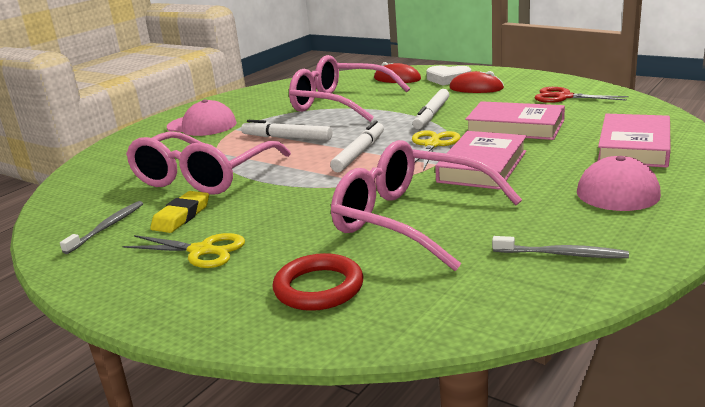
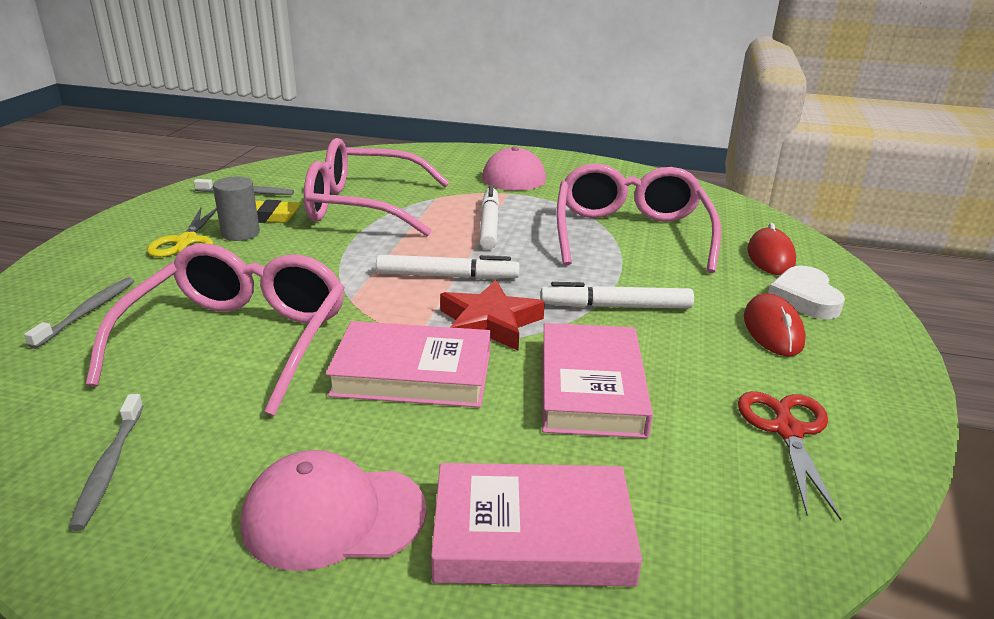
camera: 65 degrees right, 5 degrees up
red ring [272,253,363,311] -> grey toothbrush [24,277,134,349]
yellow scissors [412,130,460,171] -> red star [440,280,545,351]
none -> grey cylinder [213,176,260,241]

